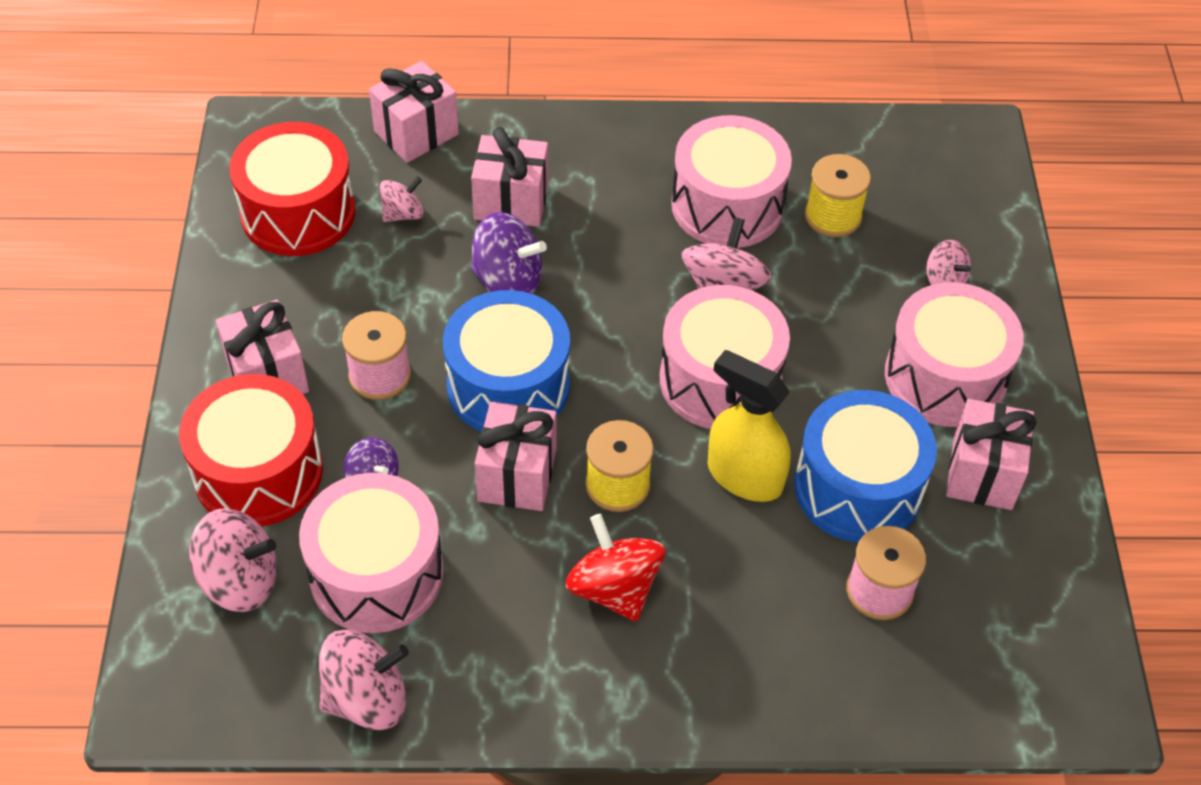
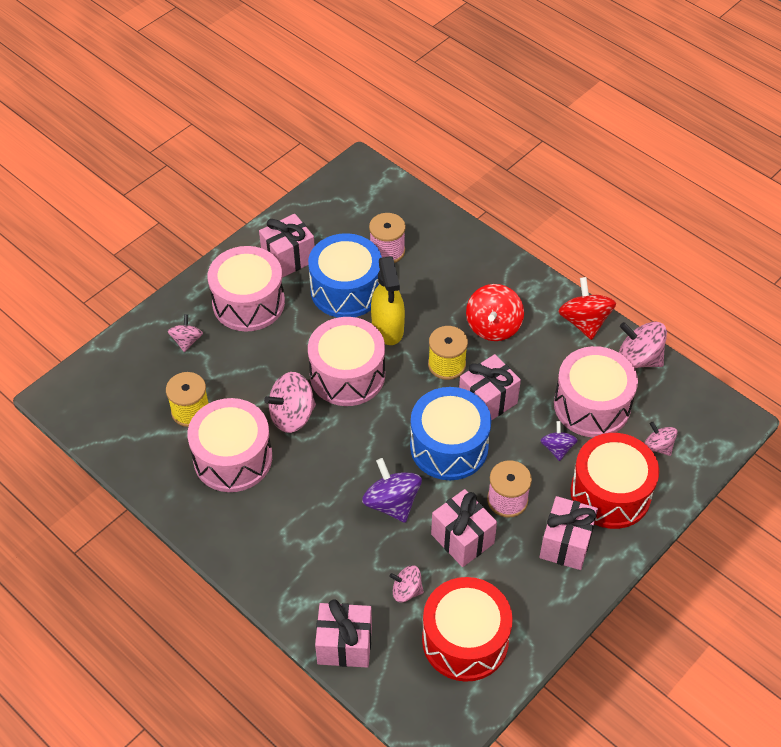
camera: 135 degrees left, 0 degrees up
pink spinning top [189,508,277,612] -> pink spinning top [644,422,678,456], size x0.60
pink gift [471,127,548,227] -> pink gift moved to [431,489,497,567]
none -> red spinning top [558,277,616,340]

